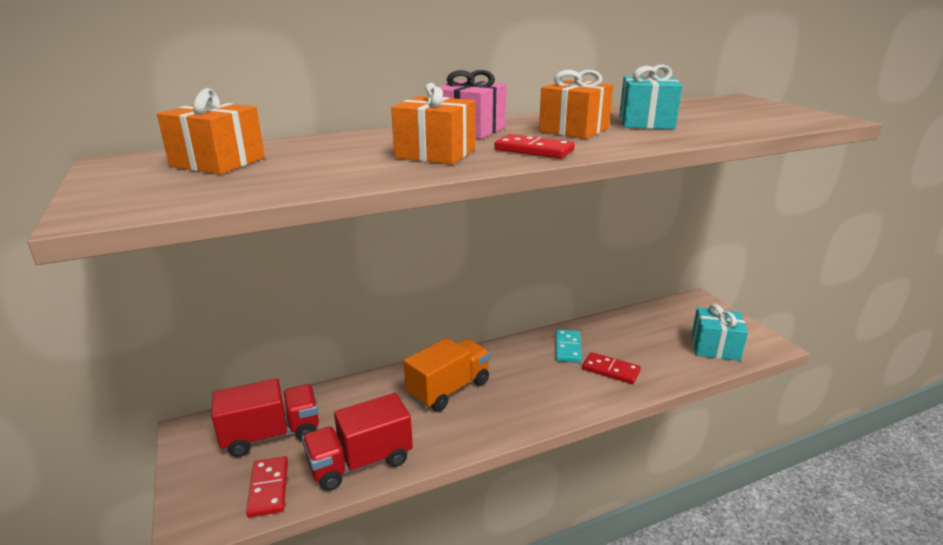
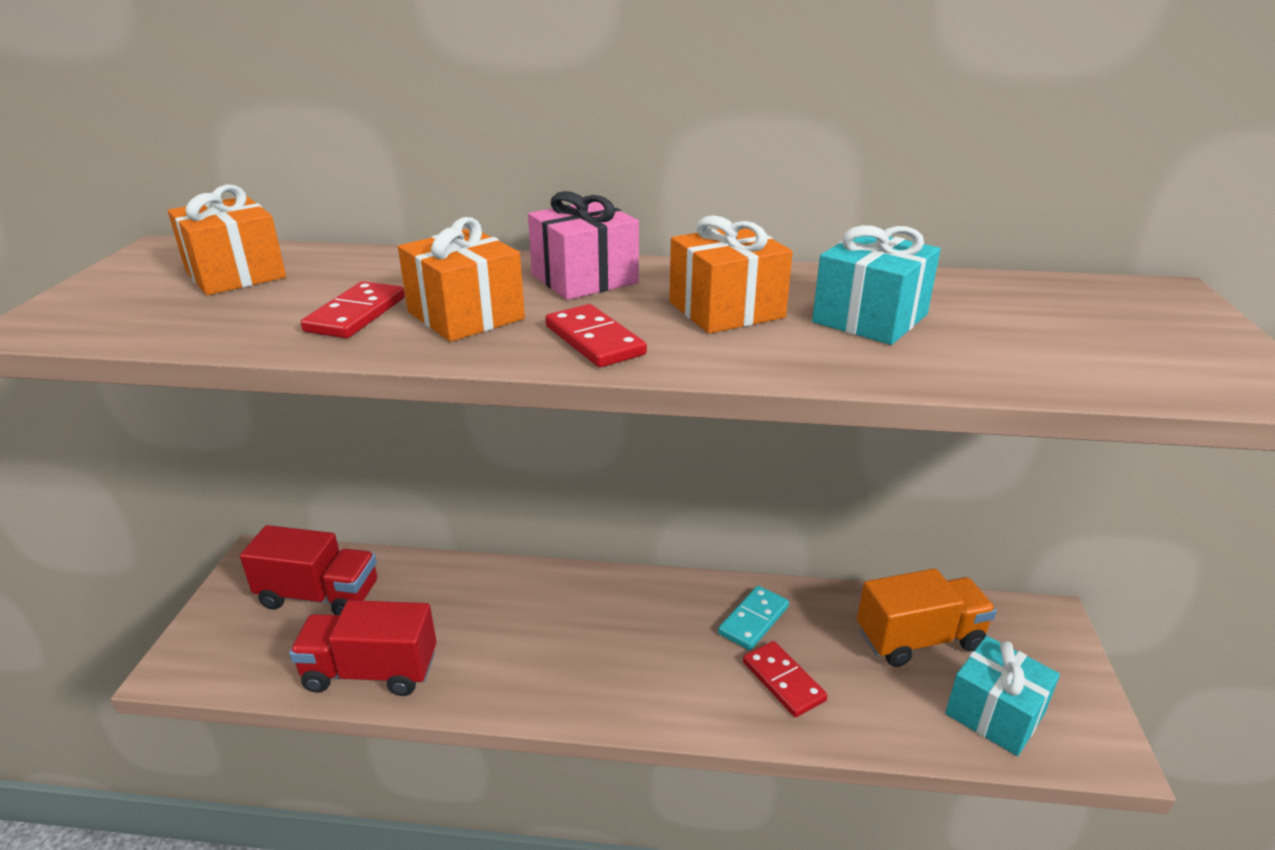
camera: 30 degrees right, 5 degrees up
red domino [246,456,288,518] -> red domino moved to [301,281,405,338]
orange truck [404,338,490,412] -> orange truck moved to [857,568,997,667]

